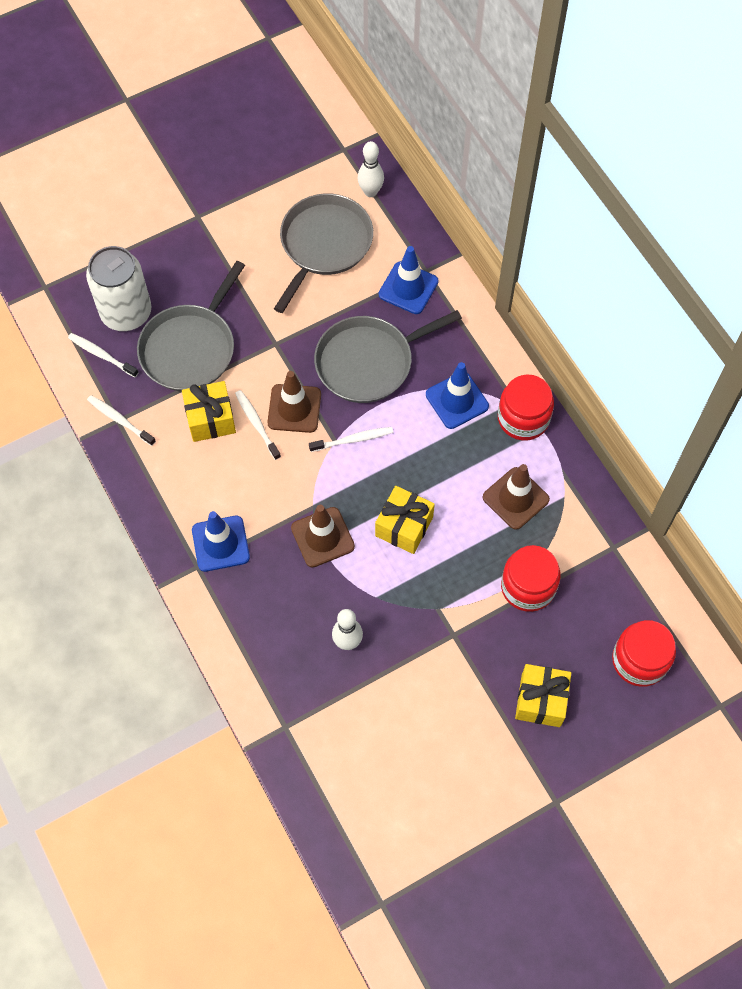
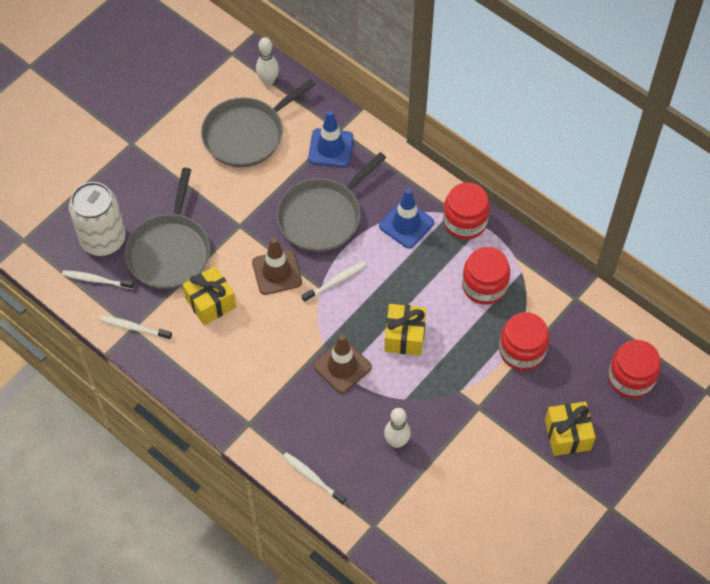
camera: 20 degrees left, 5 degrees down
blue traffic cone [192,511,250,572] -> none
white toothbrush [235,390,281,460] -> white toothbrush moved to [283,452,347,505]
grey pan [274,193,373,313] -> grey pan turned 135 degrees counterclockwise [201,79,316,167]
brown traffic cone [483,464,550,530] -> red jar [462,247,510,305]

